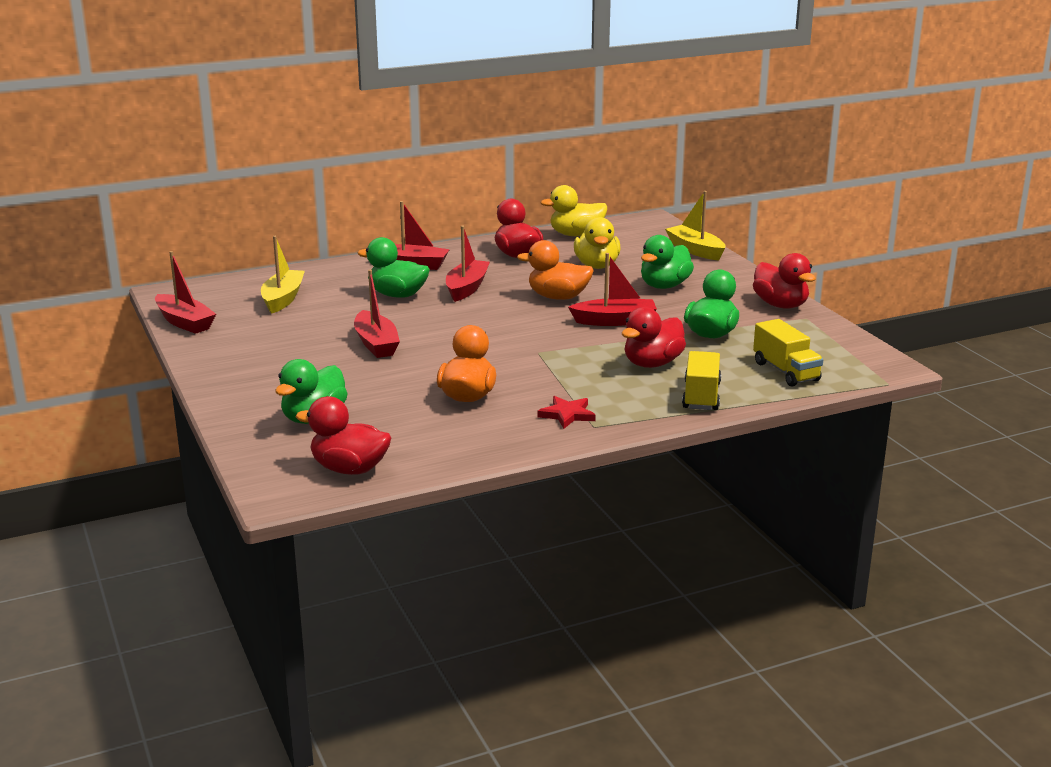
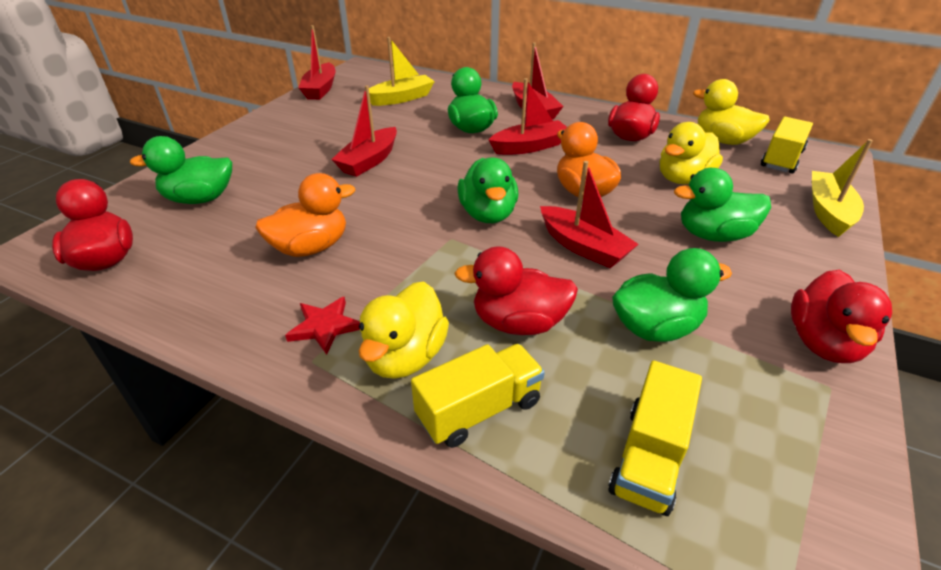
camera: 50 degrees right, 15 degrees up
none -> yellow duck [359,282,449,379]
none -> green duck [457,158,518,223]
none -> yellow truck [761,117,813,174]

